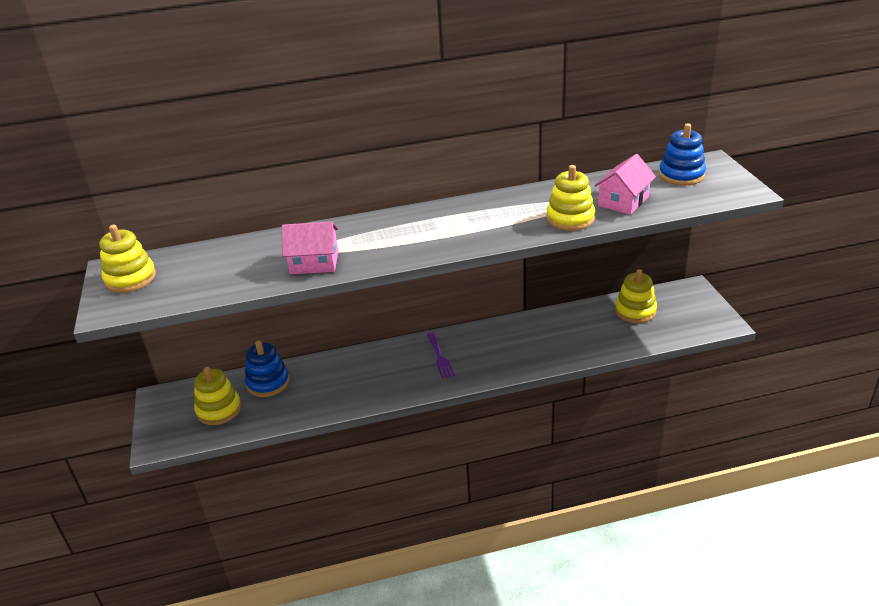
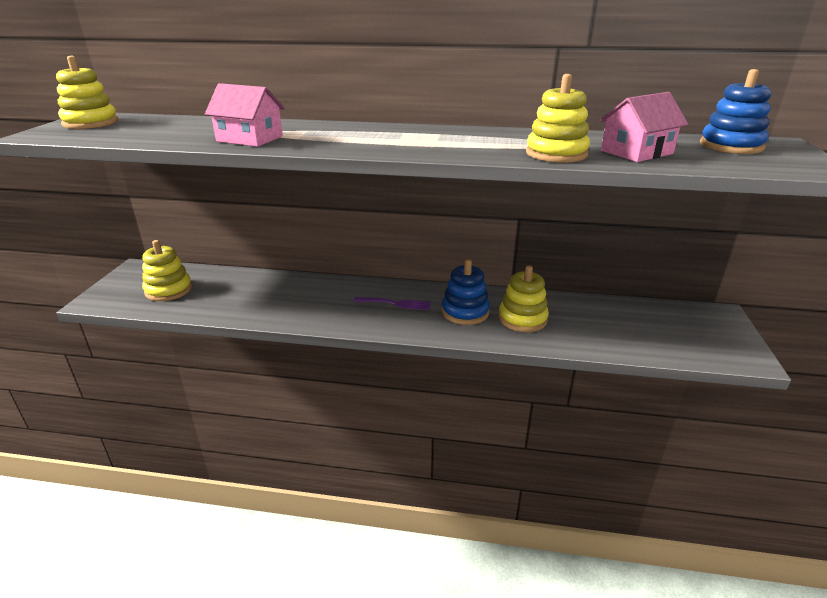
camera: 20 degrees right, 5 degrees down
blue stacking toy [245,340,290,397] -> blue stacking toy moved to [442,259,490,325]
purple fork [427,333,455,379] -> purple fork turned 90 degrees counterclockwise [354,297,431,310]
yellow stacking toy [615,269,657,323] -> yellow stacking toy moved to [499,265,549,332]

